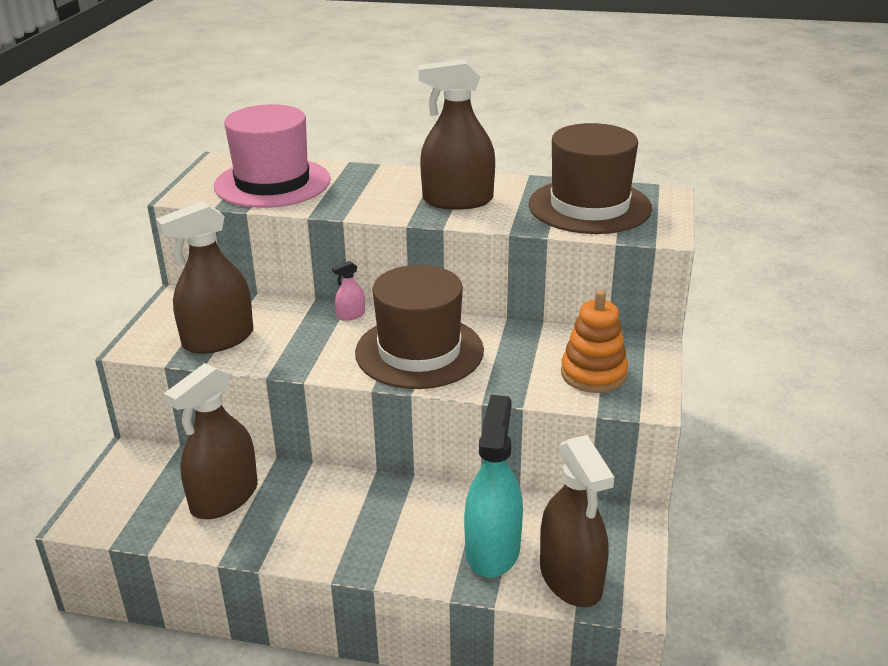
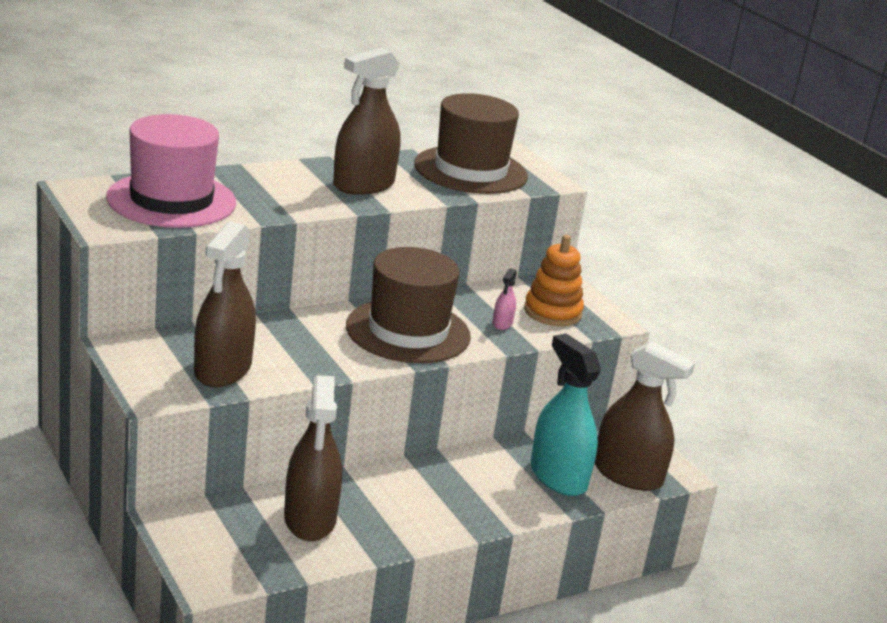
camera: 45 degrees left, 5 degrees down
pink spray bottle [332,261,365,321] -> pink spray bottle moved to [492,268,517,330]

